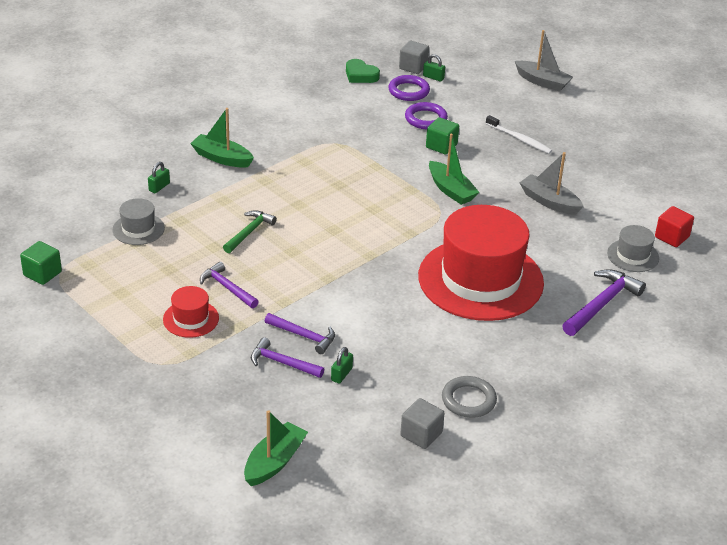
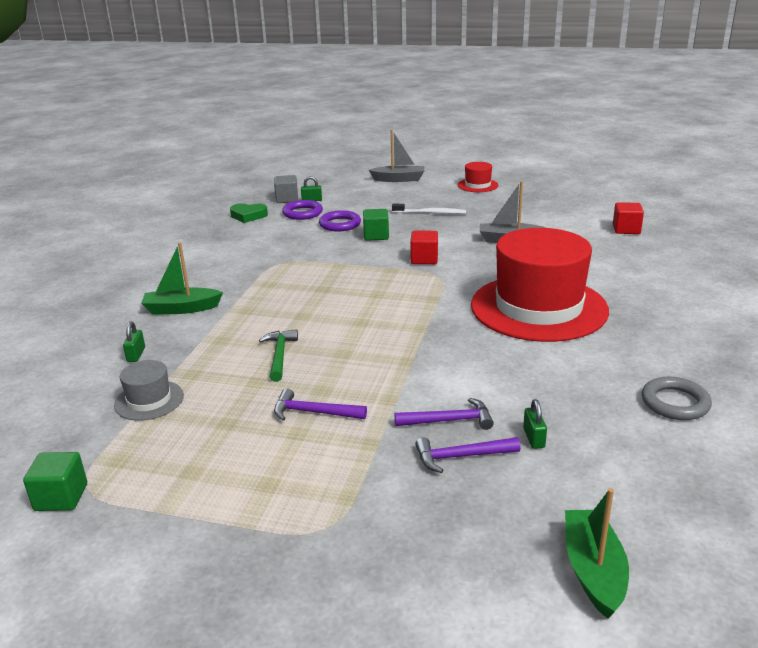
camera: 30 degrees left, 10 degrees down
red hat [163,286,219,338] -> red hat moved to [458,162,498,192]
grey cube [400,398,445,449] -> none
green boat [429,134,479,205] -> red cube [410,231,438,264]
purple hammer [562,269,646,336] -> none
grey hat [607,225,659,272] -> none

